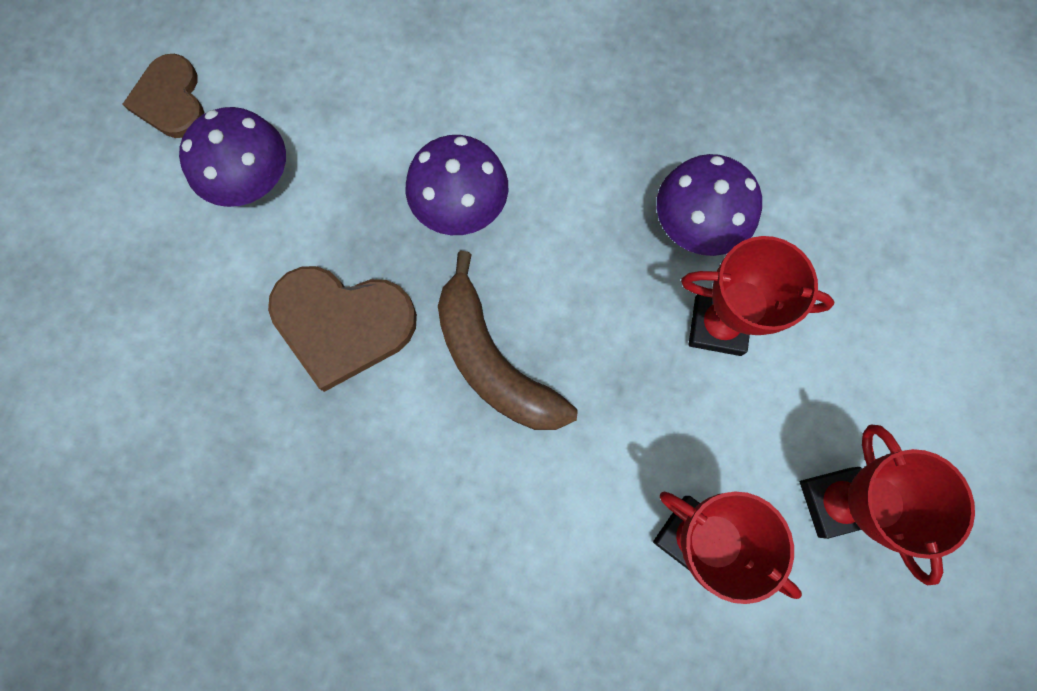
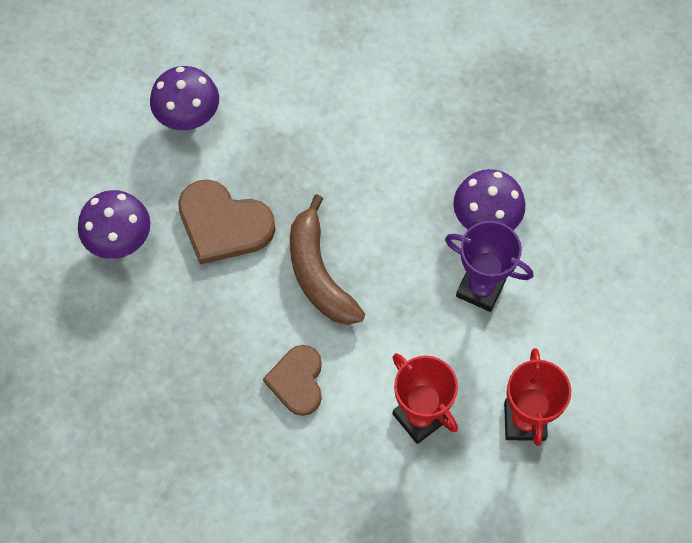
camera: 15 degrees right, 10 degrees down
brown heart [123,54,204,138] -> brown heart moved to [263,345,322,416]
purple mushroom [406,135,508,235] -> purple mushroom moved to [78,190,150,259]
red trophy [681,236,835,356] -> purple trophy [445,221,533,312]

